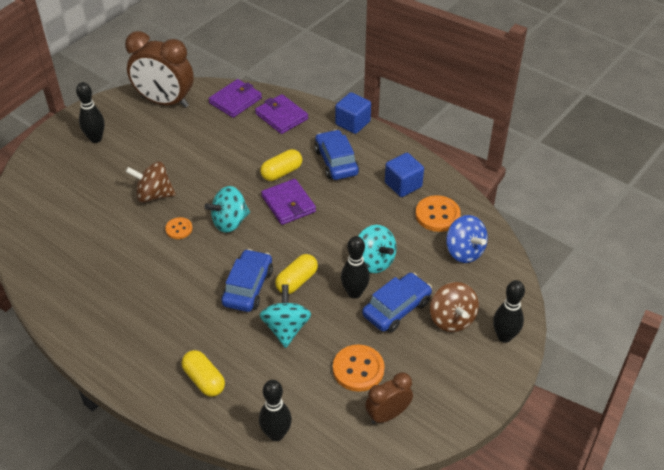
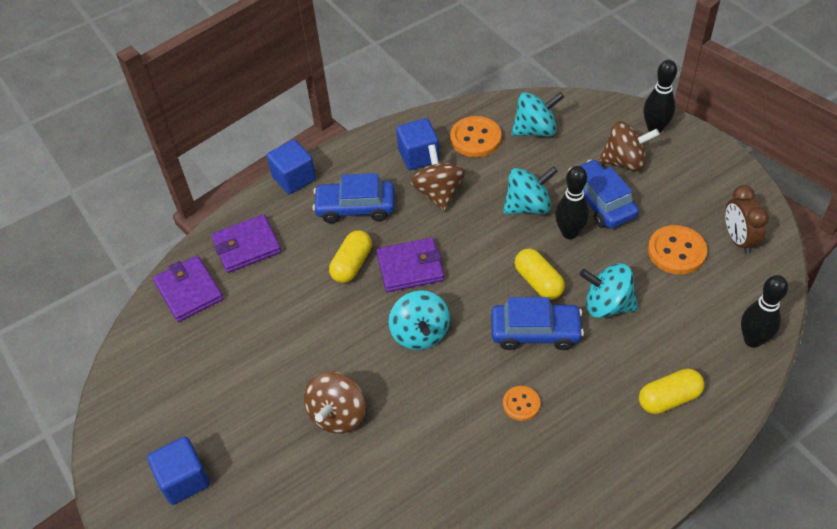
camera: 70 degrees left, 5 degrees up
black bowling pin [76,82,105,143] -> blue cube [147,437,210,505]
brown clock [125,31,194,108] -> none
orange button [165,217,192,239] -> orange button moved to [503,386,540,421]
blue car [221,249,273,312] -> blue car turned 150 degrees clockwise [491,297,584,350]
yellow capsule [260,149,302,181] -> yellow capsule turned 45 degrees clockwise [329,230,372,283]
blue spinning top [446,215,488,263] -> turquoise spinning top [511,92,564,136]
none -> brown spinning top [411,144,465,212]

